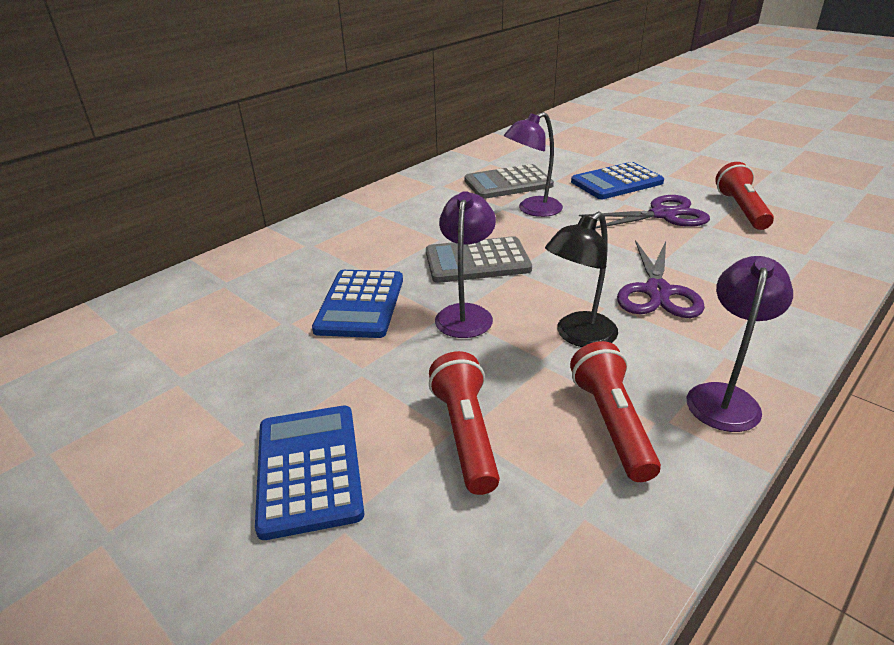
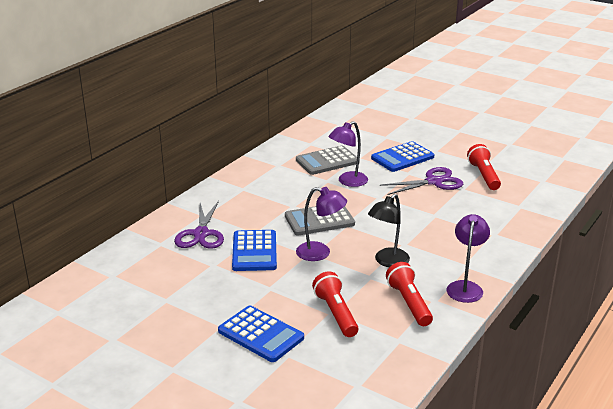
camera: 10 degrees left, 5 degrees down
blue calculator [255,406,364,540] -> blue calculator turned 150 degrees clockwise [218,305,304,362]
purple lamp [435,191,496,338] -> purple lamp turned 105 degrees clockwise [296,187,347,261]
purple scissors [617,240,705,318] -> purple scissors moved to [174,201,224,249]

